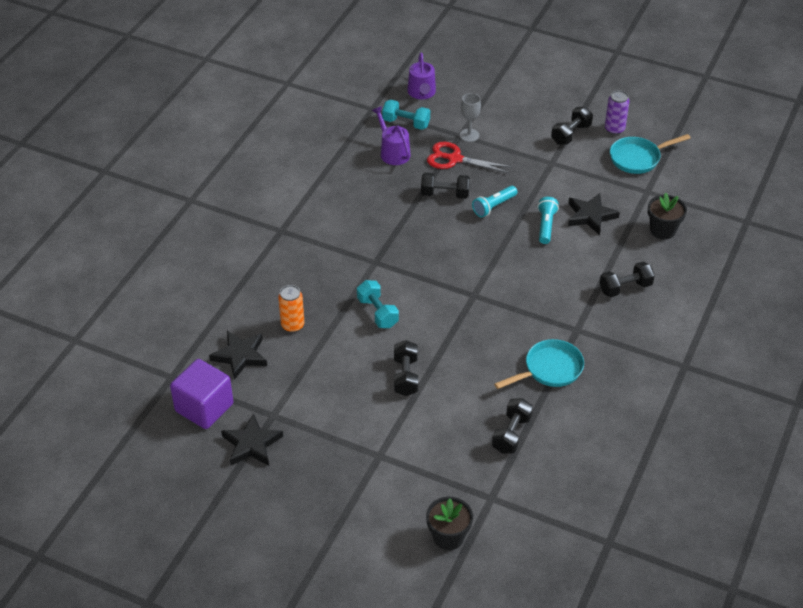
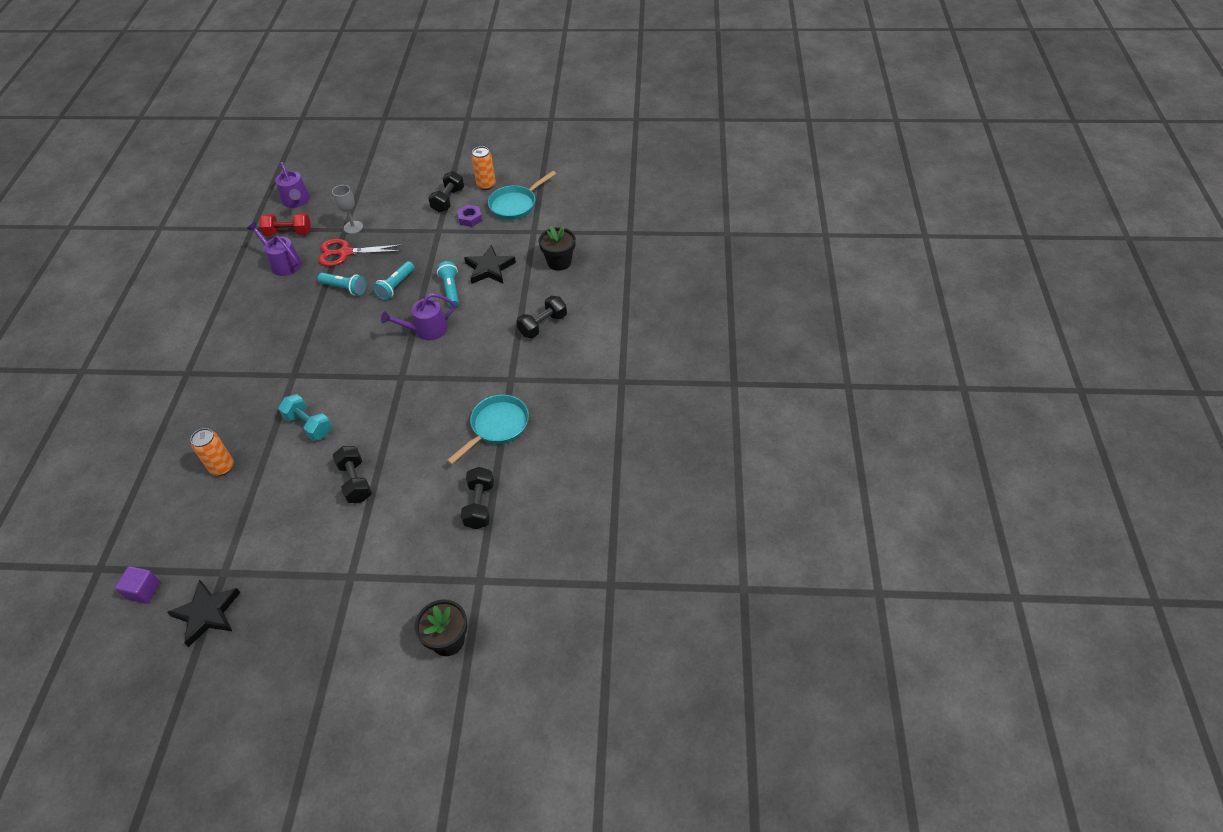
camera: 20 degrees left, 5 degrees up
purple cube [170,359,233,429] -> purple cube [115,566,160,604], size x0.53
black star [209,331,267,380] -> none
turquoise dumbbell [382,100,430,130] -> red dumbbell [260,213,311,236]
black dumbbell [421,172,470,199] -> turquoise flashlight [318,273,366,296]
purple can [605,90,629,135] -> orange can [471,146,496,190]
none -> purple watering can [381,293,456,340]
none -> purple nut [457,205,482,227]

